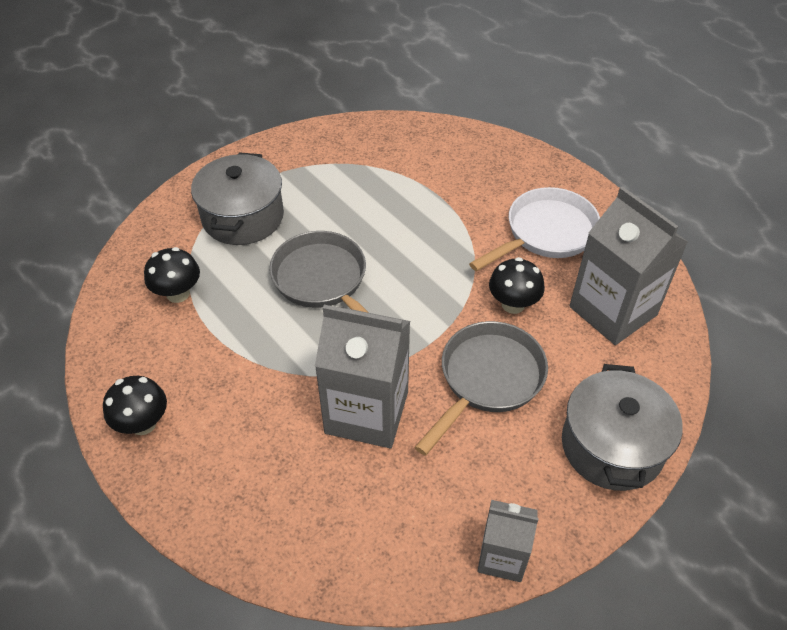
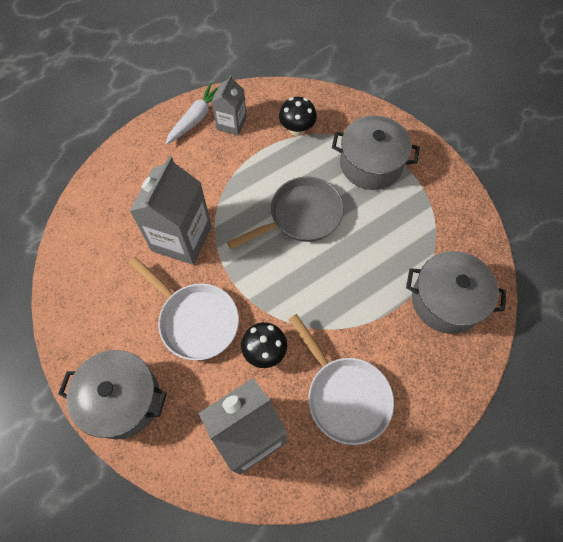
camera: 95 degrees right, 15 degrees up
black mushroom [103,376,167,435] -> white carrot [165,83,219,145]
grey pan [415,321,548,456] -> white pan [128,257,239,361]
grey carton [477,500,538,582] -> grey carton moved to [212,75,247,135]
none -> grey pot [406,251,506,334]

